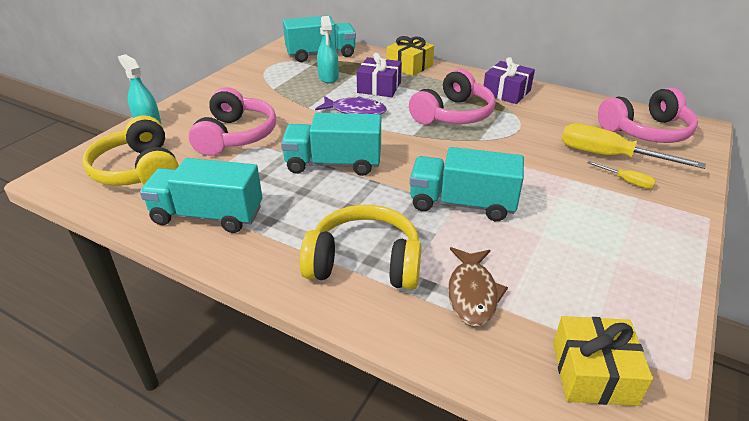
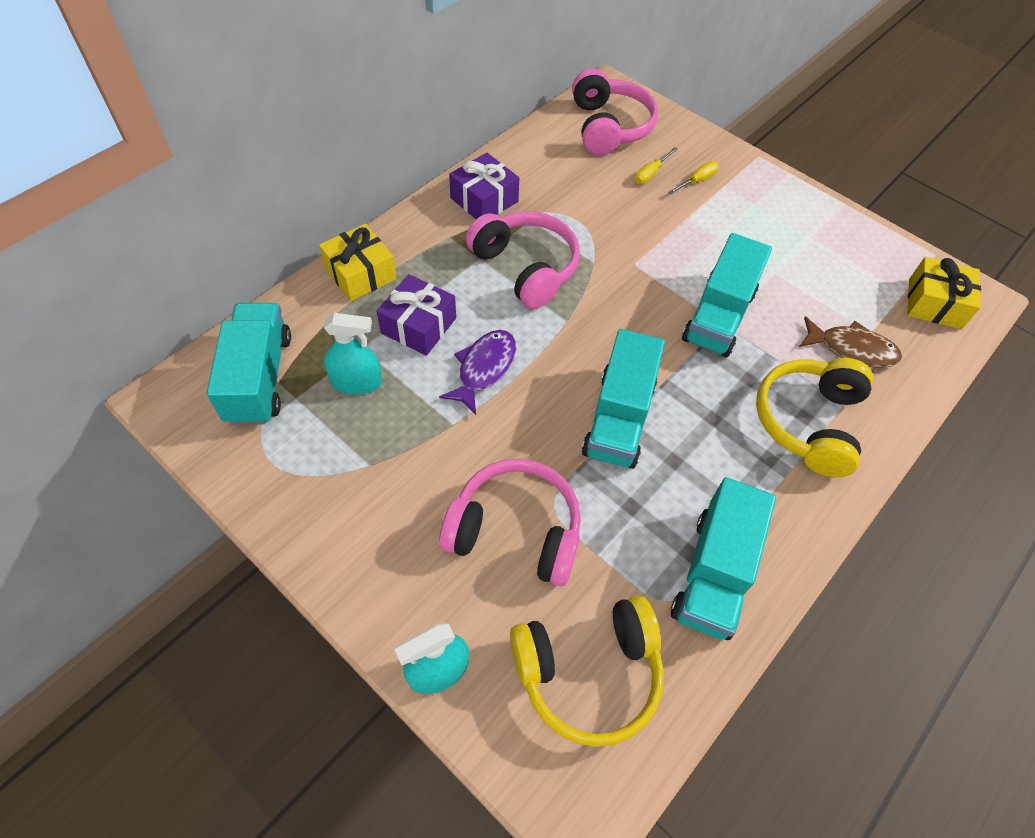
camera: 80 degrees left, 20 degrees up
yellow screwdriver [562,123,706,169] -> yellow screwdriver [635,147,678,184], size x0.47

